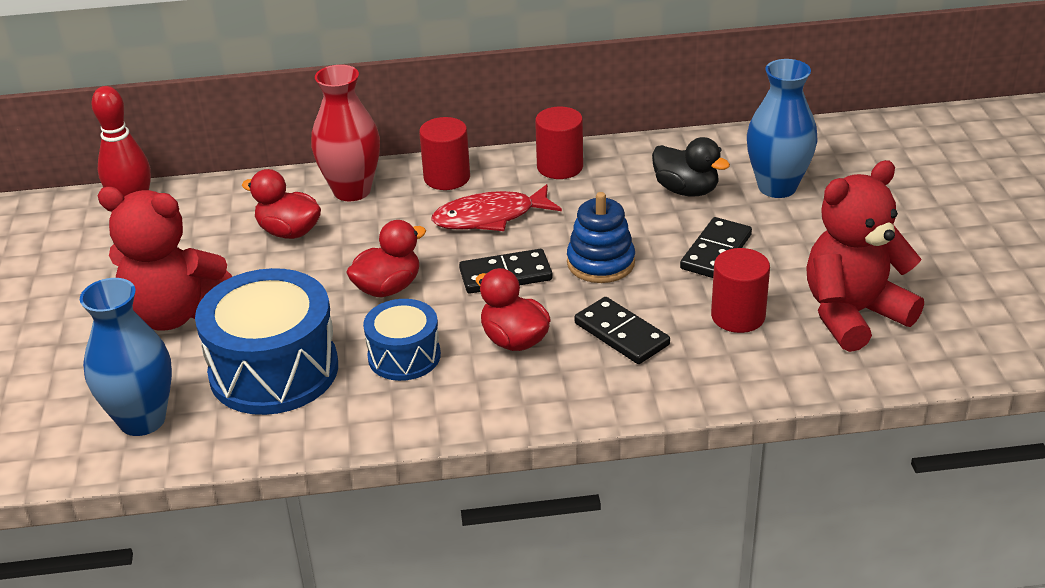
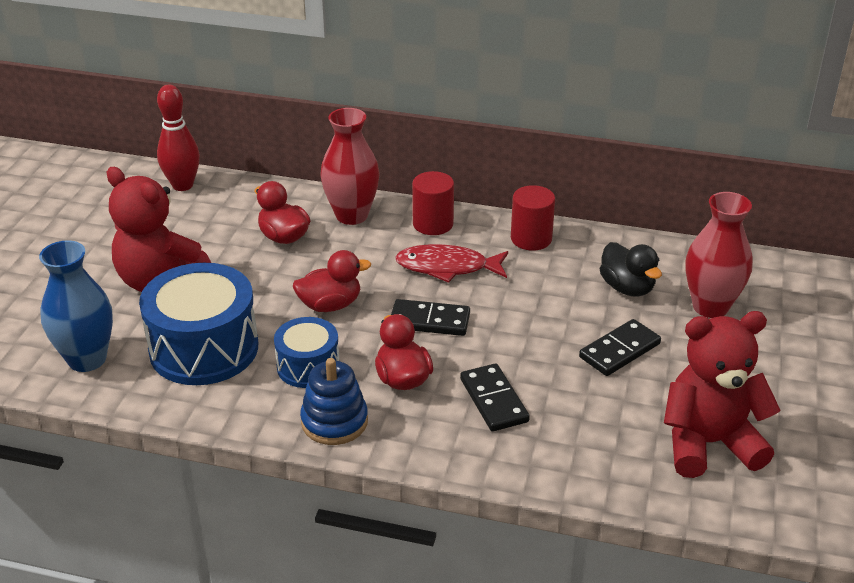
camera: 20 degrees right, 0 degrees up
blue stacking toy [567,192,635,283] -> blue stacking toy moved to [300,358,368,445]
red cylinder [711,248,770,333] -> none
blue vase [747,59,818,198] -> red vase [686,192,753,318]

